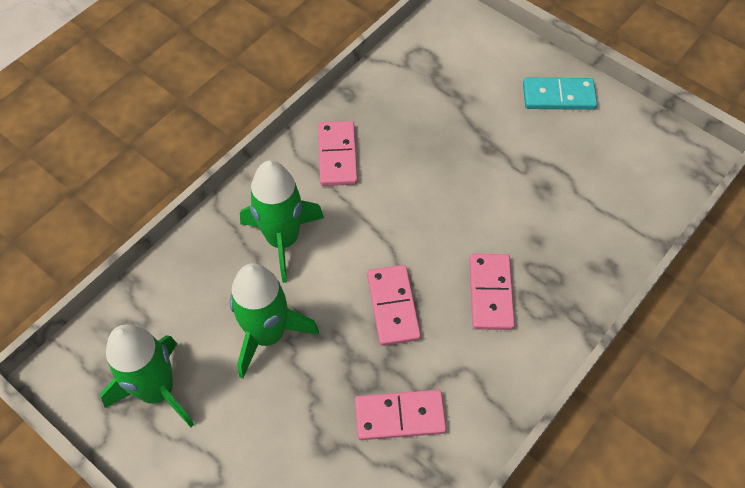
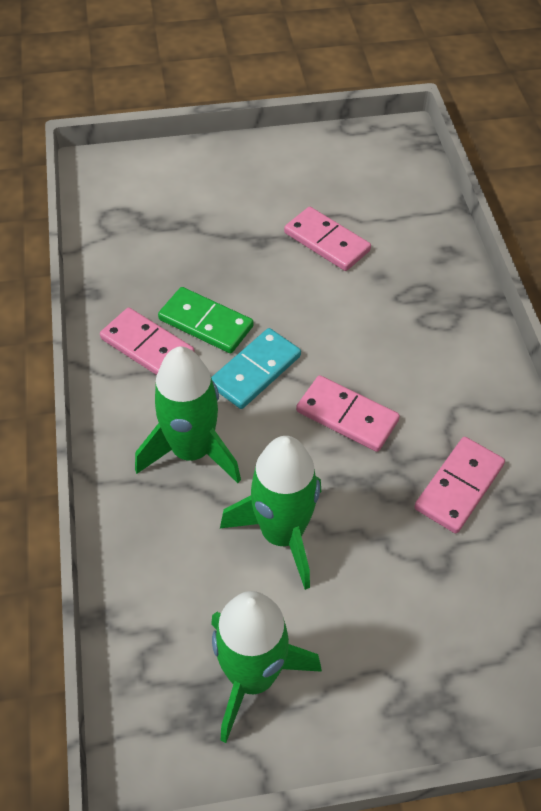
camera: 50 degrees left, 5 degrees down
pink domino [469,254,515,330] -> pink domino moved to [284,207,371,271]
turquoise domino [523,78,597,110] -> turquoise domino moved to [211,328,301,409]
none -> green domino [158,287,253,353]

